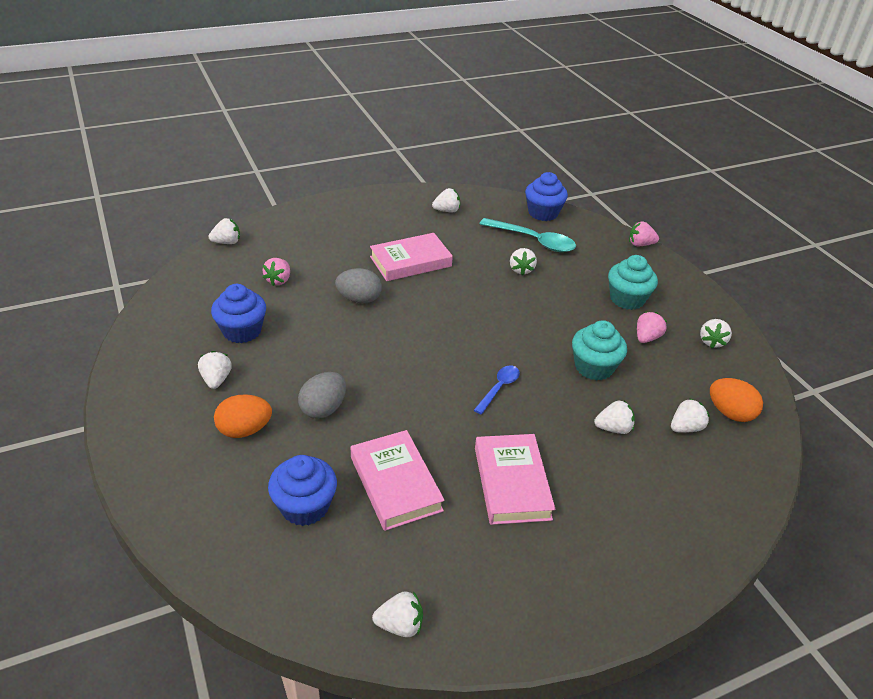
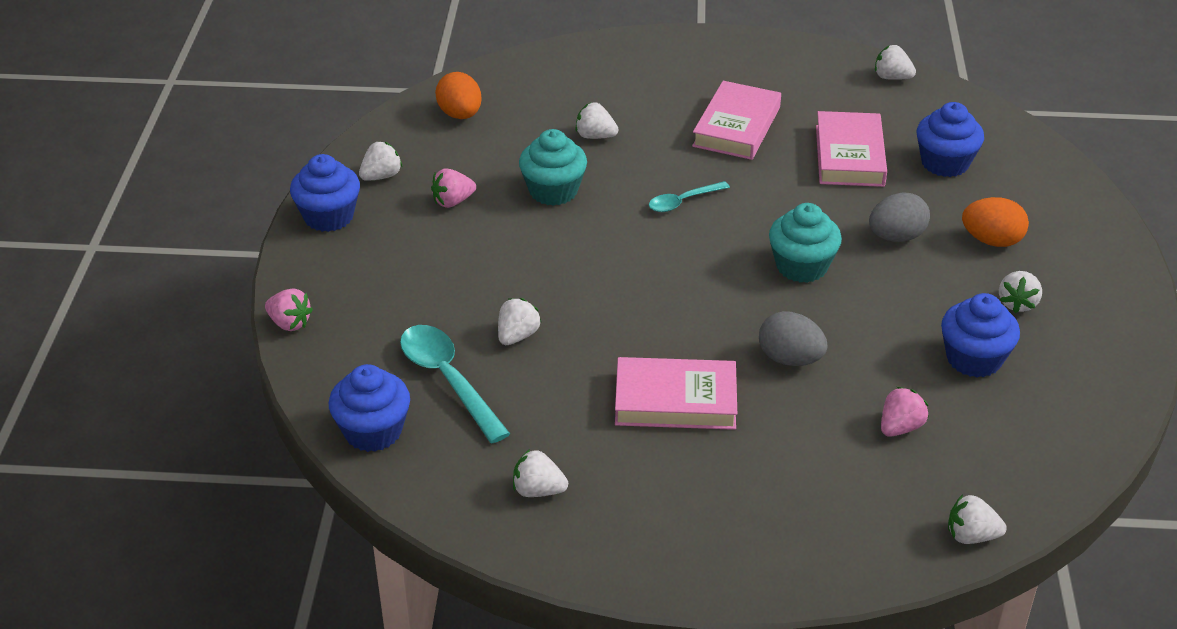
camera: 150 degrees left, 0 degrees up
blue spoon [474,366,520,414] -> turquoise spoon [649,181,730,212]
turquoise cupcake [608,255,658,310] -> turquoise cupcake moved to [769,203,842,283]
white strawberry [671,398,710,433] -> none
none -> blue cupcake [290,154,360,232]

